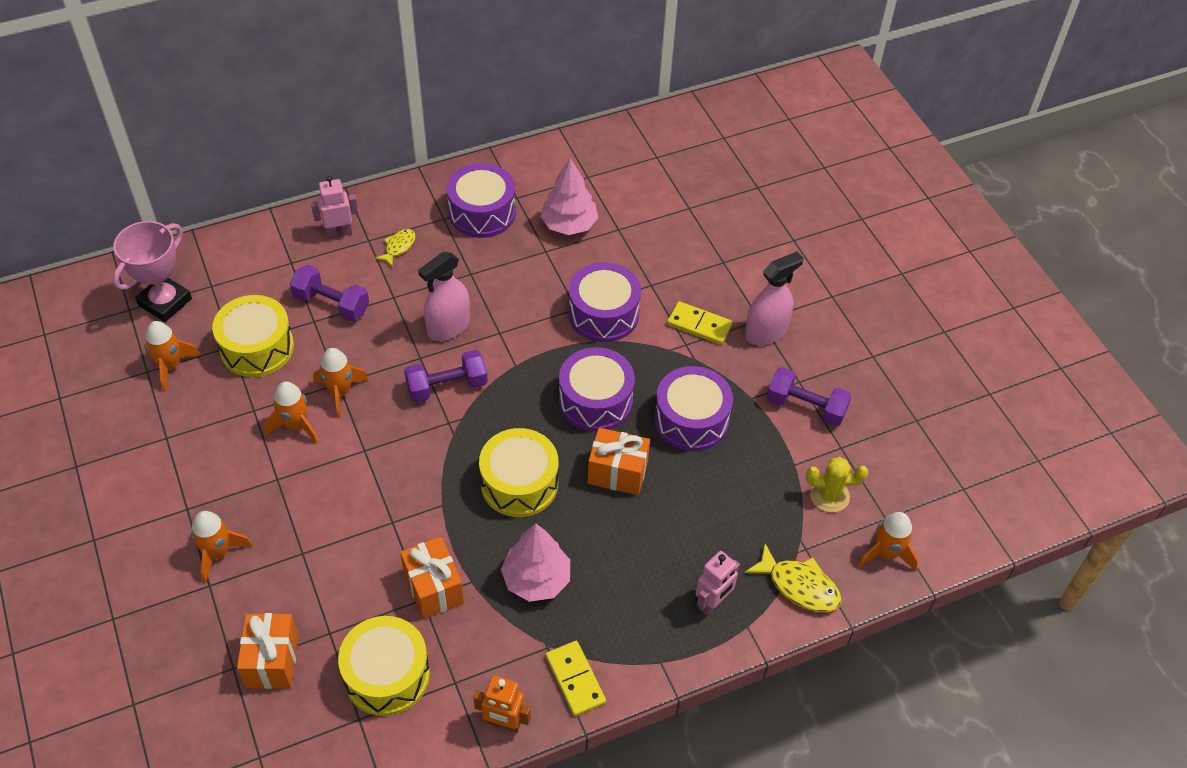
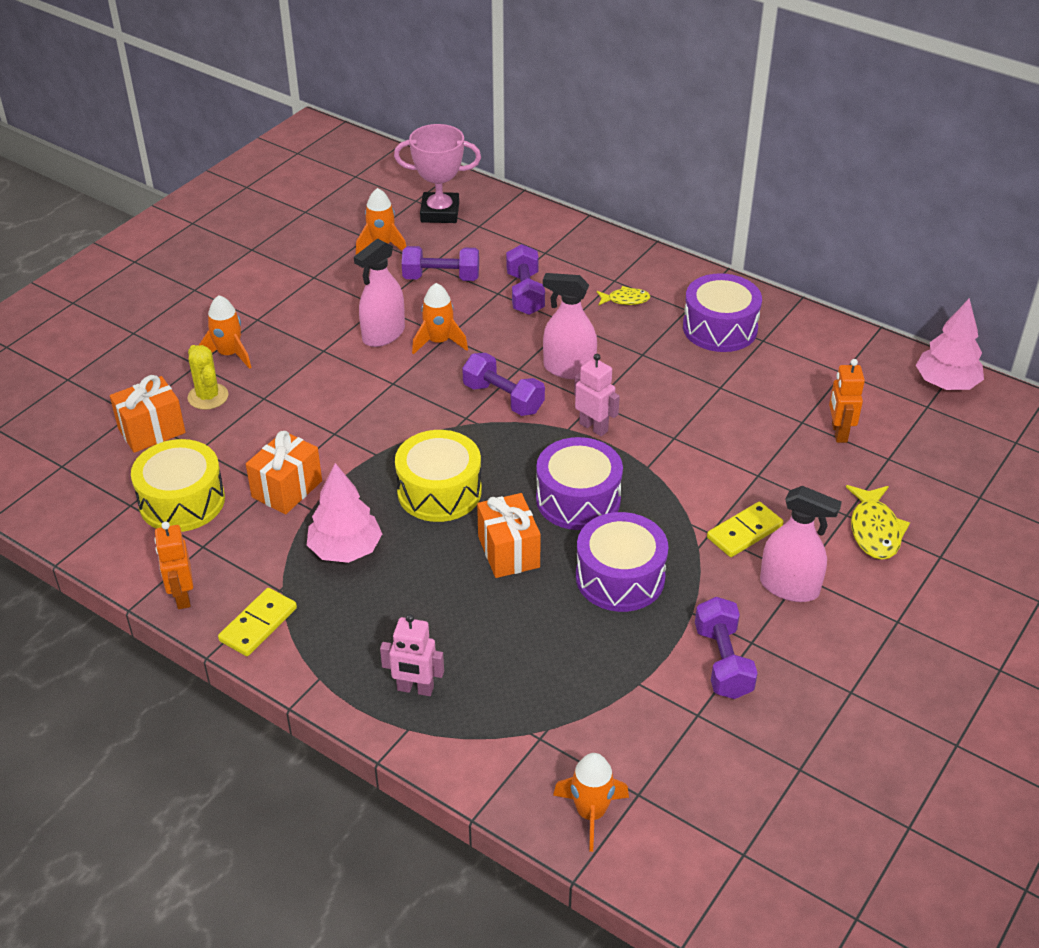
camera: 60 degrees right, 10 degrees down
yellow drum [212,295,294,377] -> purple dumbbell [402,246,479,281]
orange rocket [264,381,319,444] -> pink spray bottle [354,238,405,347]
pink robot [311,176,358,239] -> pink robot moved to [574,354,620,436]
pink tree [540,158,598,235] -> pink tree moved to [916,298,984,390]
purple drum [569,262,641,342] -> none
yellow domino [667,301,733,345] -> yellow domino turned 60 degrees clockwise [707,502,784,557]
yellow fish [745,543,842,612] -> yellow fish moved to [846,485,910,560]
yellow cactus [806,457,868,513] -> yellow cactus moved to [188,345,228,410]
none -> orange robot [829,359,865,443]

